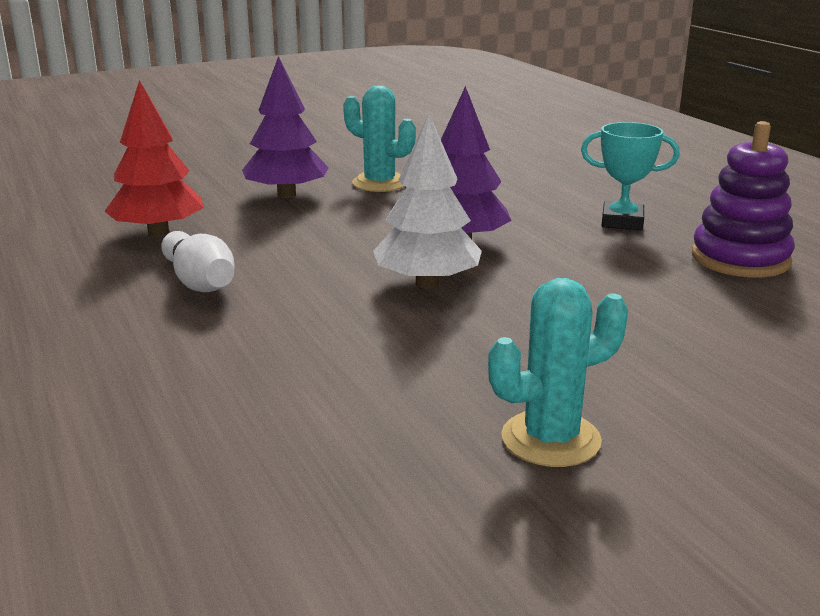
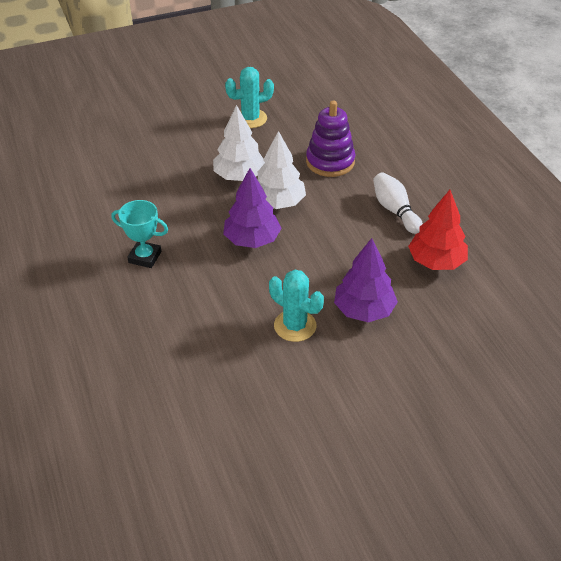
camera: 175 degrees left, 20 degrees up
purple stacking toy [692,121,795,278] -> purple stacking toy moved to [306,101,355,177]
none -> white tree [213,105,265,181]

